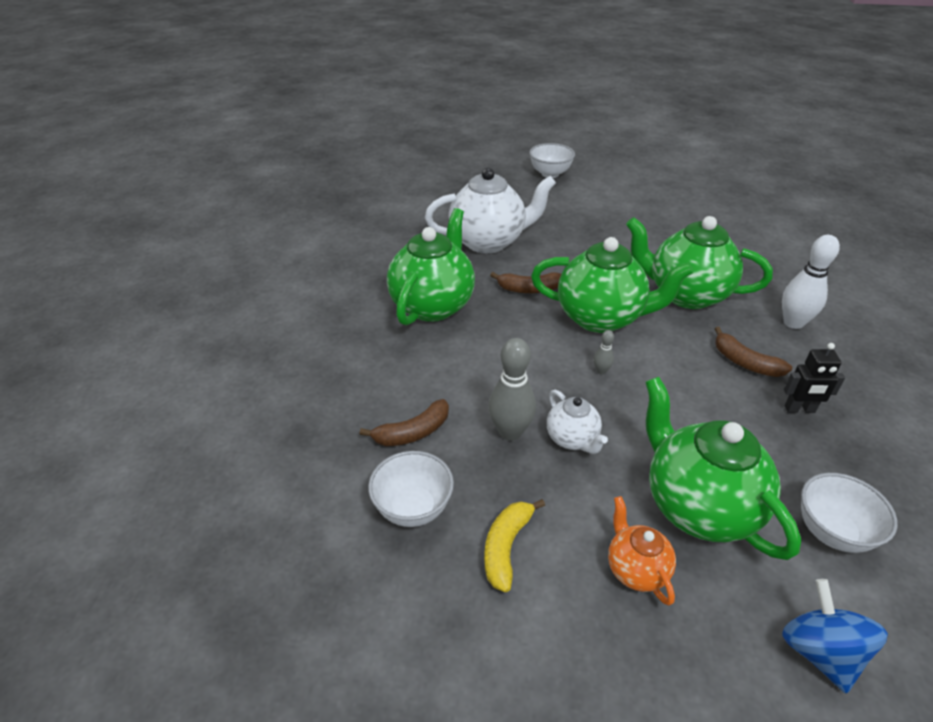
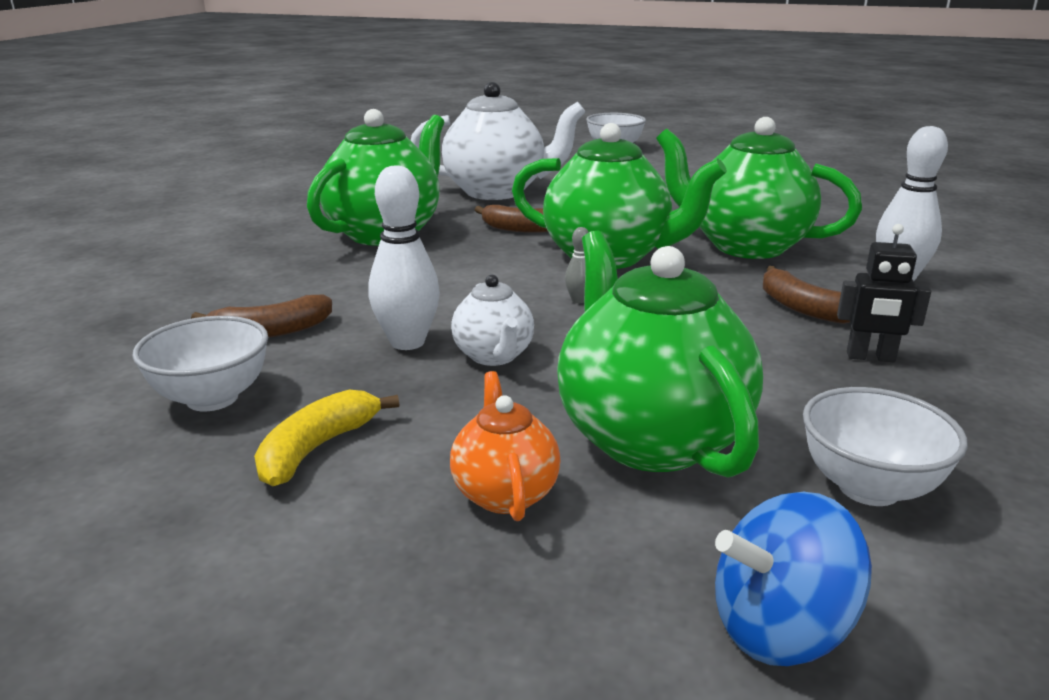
camera: 10 degrees right, 15 degrees down
grey bowling pin [488,338,536,441] -> white bowling pin [368,165,440,350]
blue spinning top [782,579,888,694] -> blue spinning top turned 105 degrees counterclockwise [715,492,872,666]

